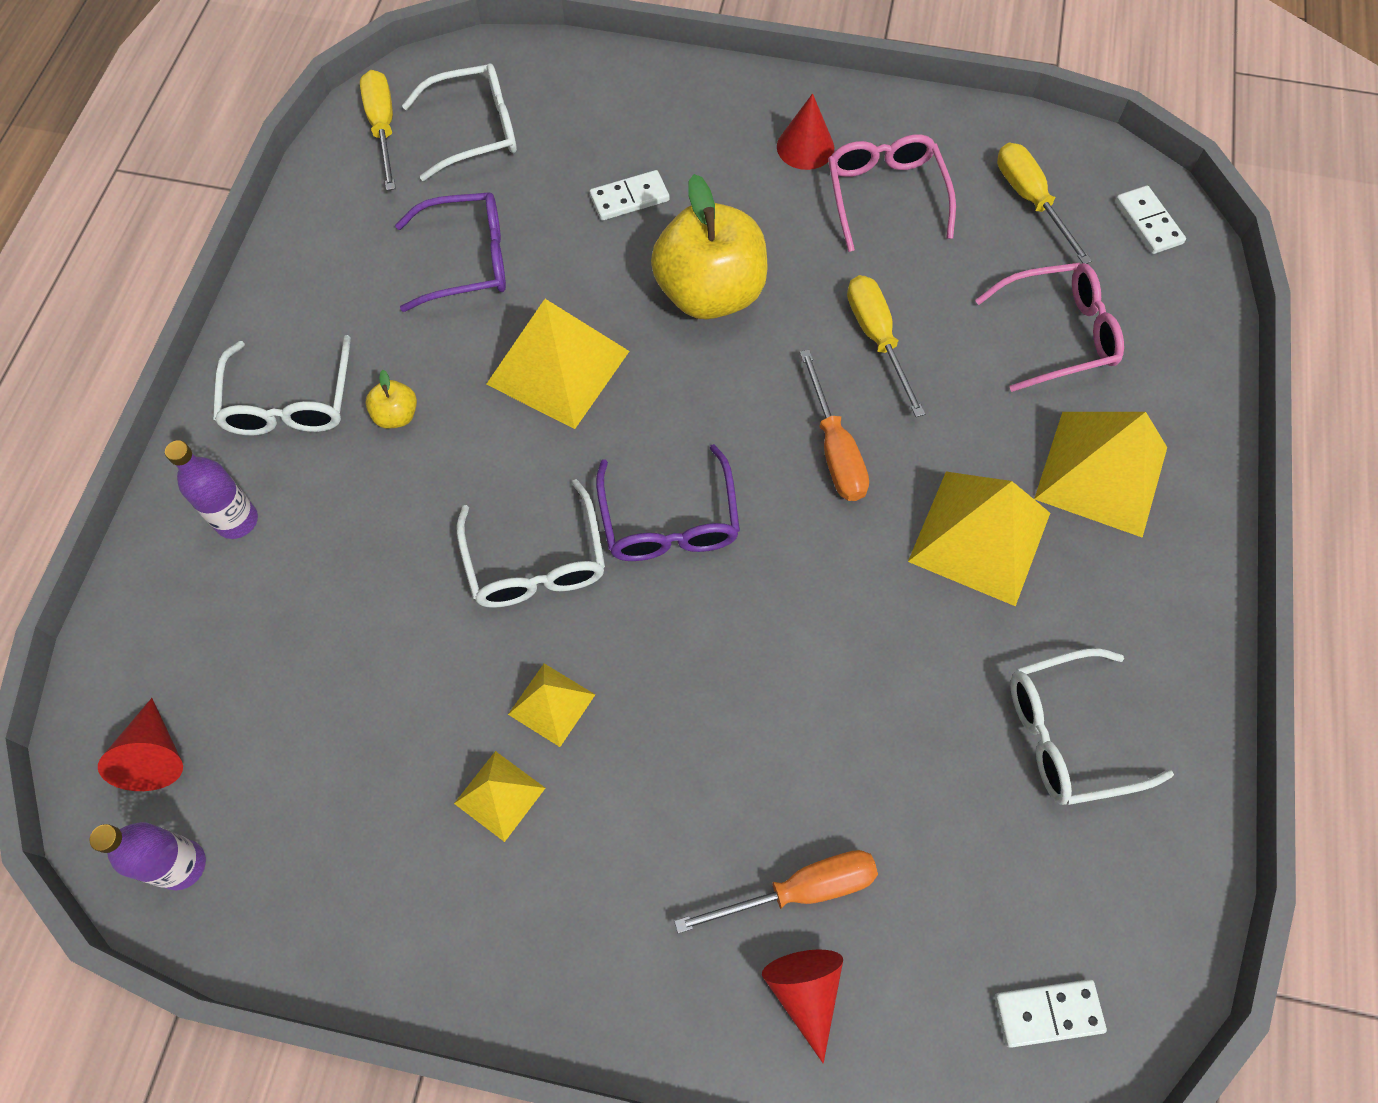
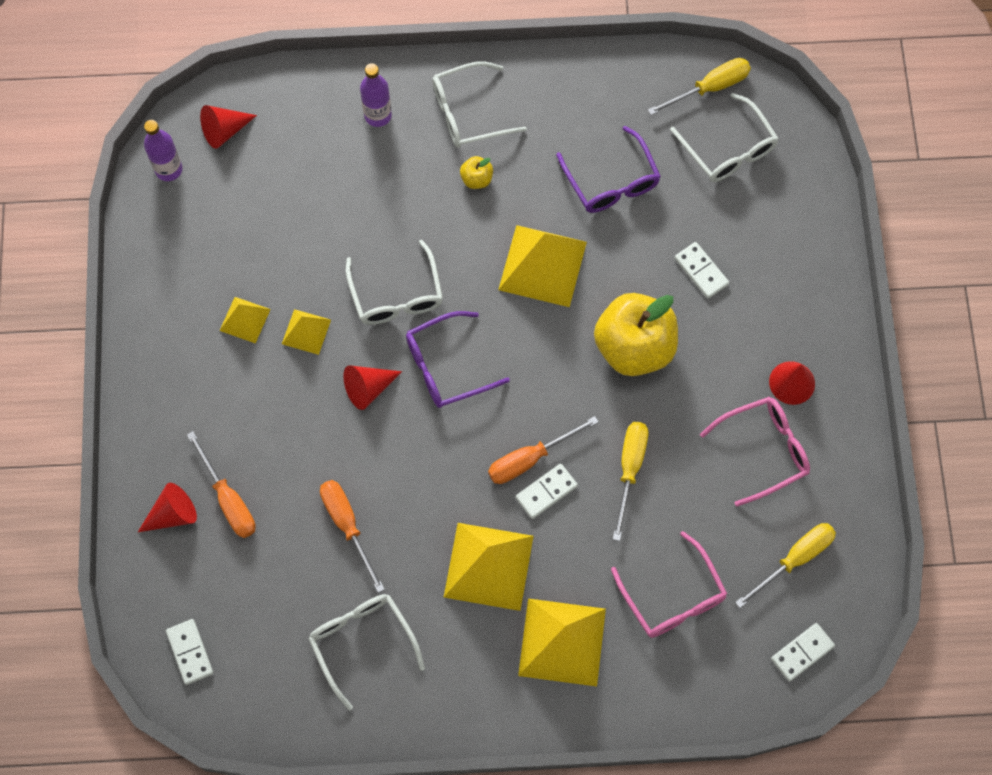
camera: 75 degrees right, 5 degrees up
white glasses [457,479,605,608] -> white glasses turned 75 degrees counterclockwise [346,240,443,325]
yellow screwdriver [847,275,925,417] -> yellow screwdriver turned 45 degrees counterclockwise [613,422,648,541]
none -> orange screwdriver [320,480,385,593]
none -> red cone [343,365,402,410]
none -> white domino [516,464,578,519]

